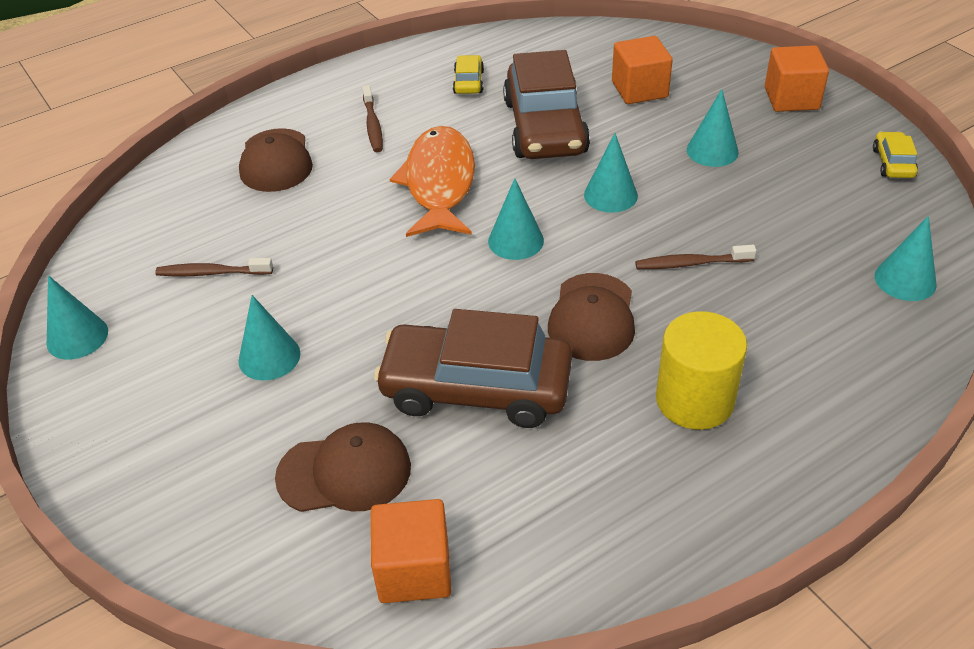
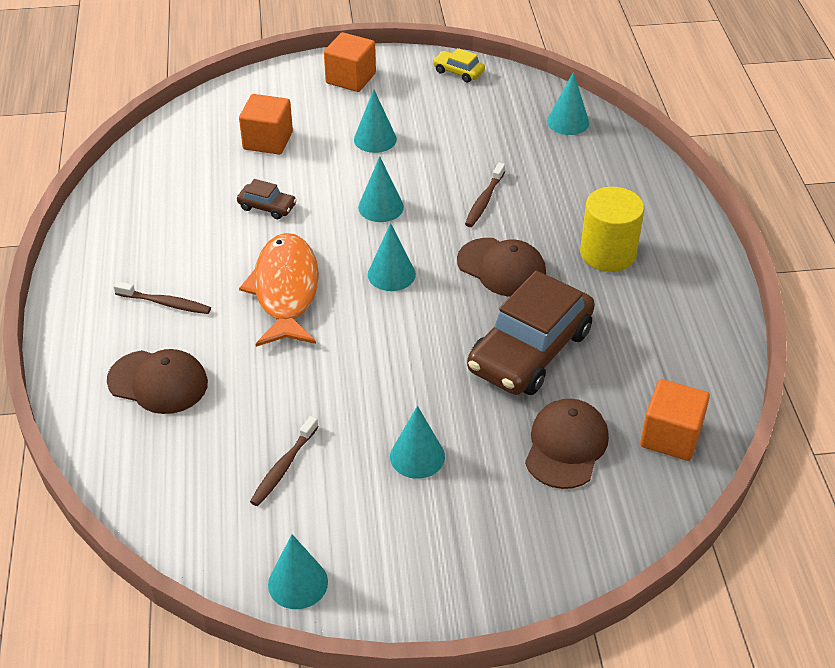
camera: 65 degrees left, 0 degrees up
orange fish [390,126,475,237] -> orange fish turned 60 degrees clockwise [239,233,319,347]
yellow car [453,55,484,94] -> none
brown car [503,50,590,159] -> brown car [237,179,297,219], size x0.43

